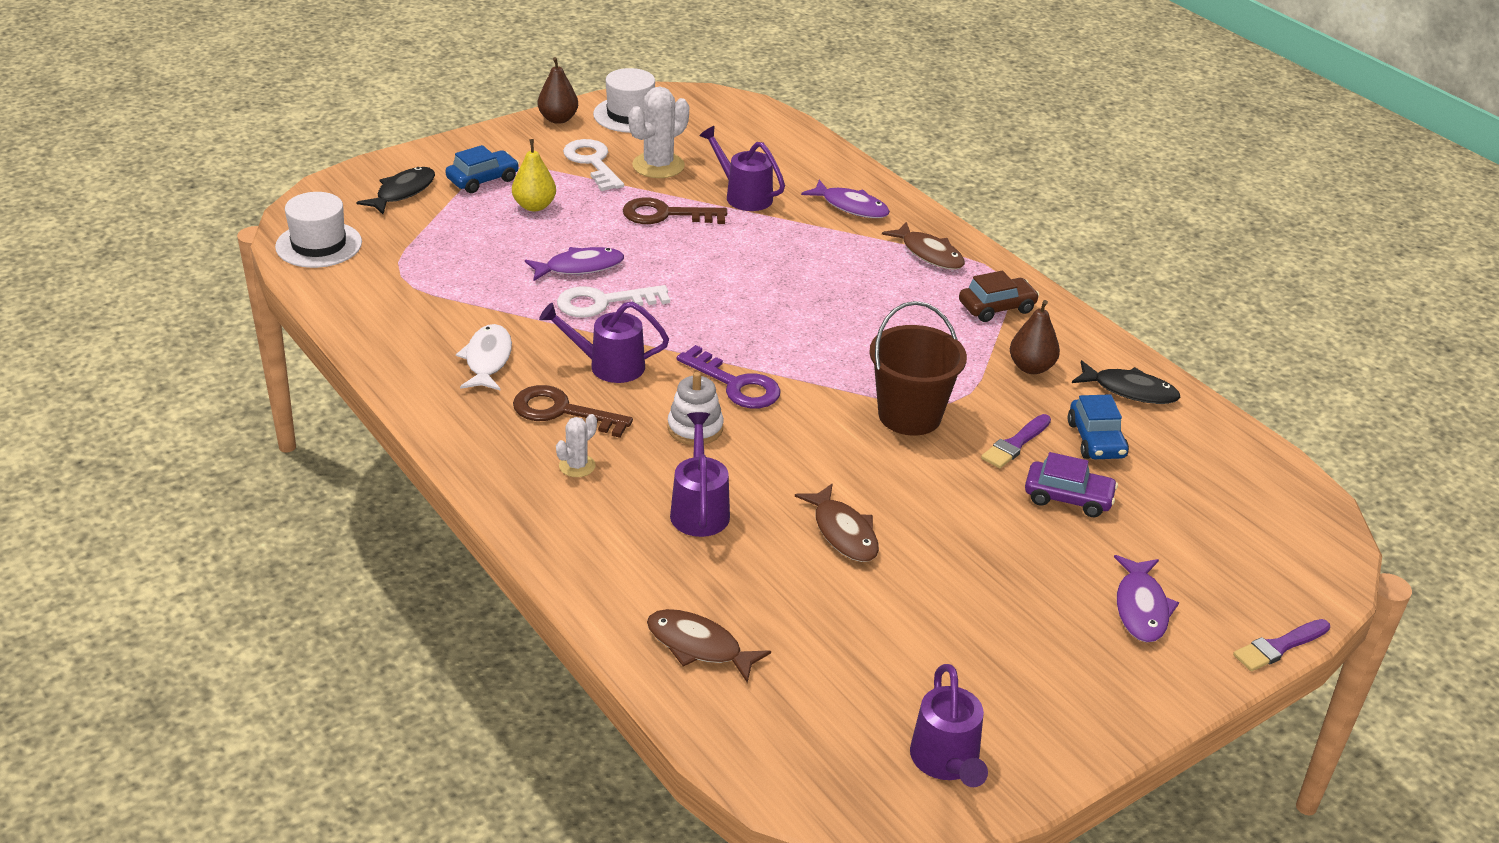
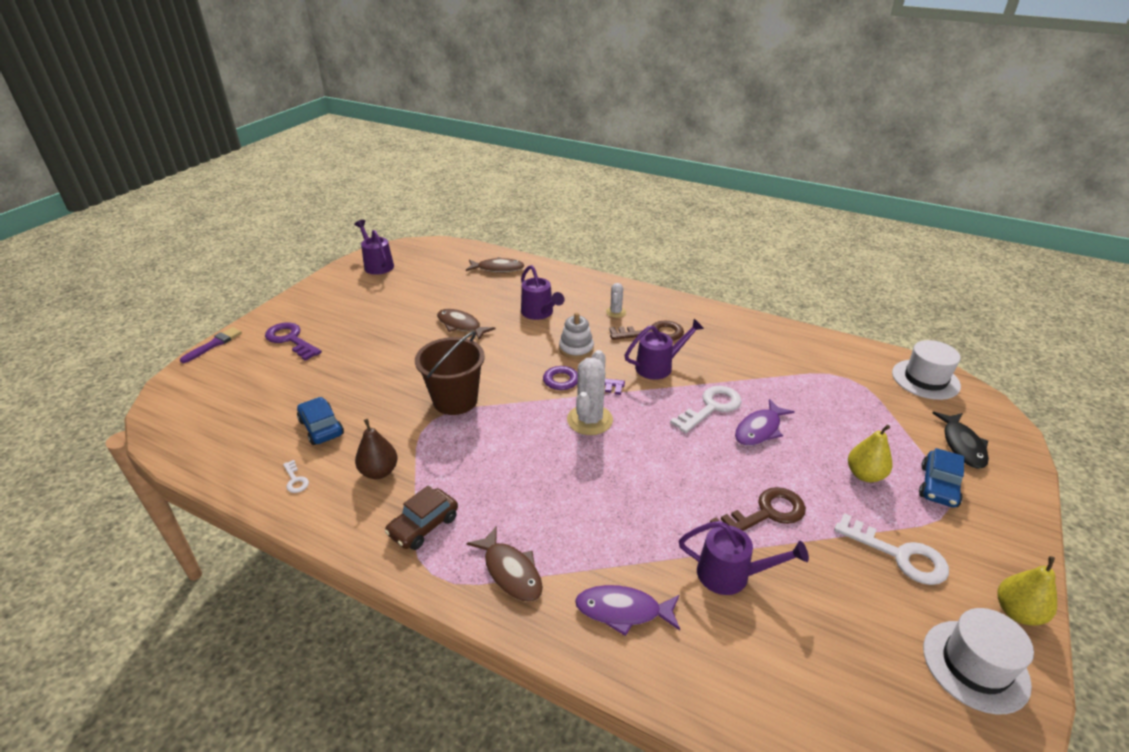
camera: 155 degrees right, 0 degrees up
white fish [456,324,512,391] -> none
brown pear [538,57,578,124] -> yellow pear [998,556,1057,625]
white cactus [628,87,689,178] -> white cactus moved to [567,350,613,435]
brown fish [882,222,965,270] -> brown fish turned 150 degrees counterclockwise [467,527,543,602]
purple brush [981,414,1051,468] -> none
purple car [1025,452,1118,517] -> none
black fish [1072,360,1180,404] -> white key [283,460,309,493]
purple fish [1114,555,1179,643] -> purple key [265,322,322,361]

